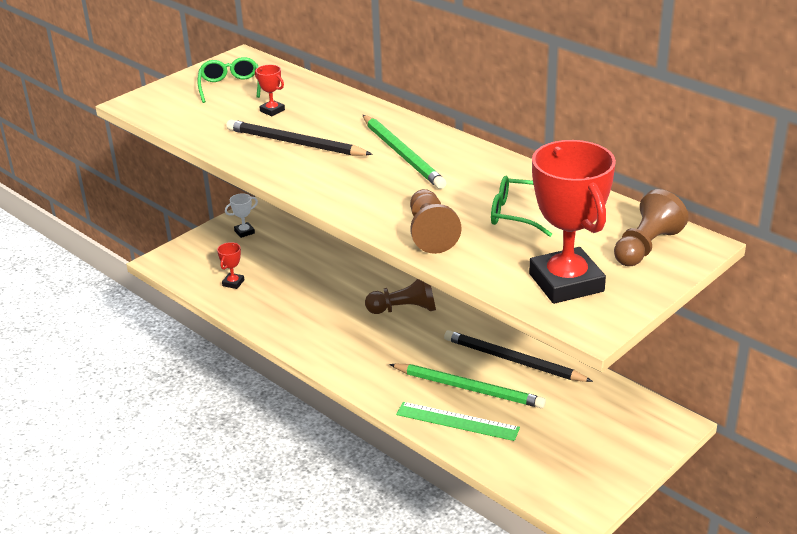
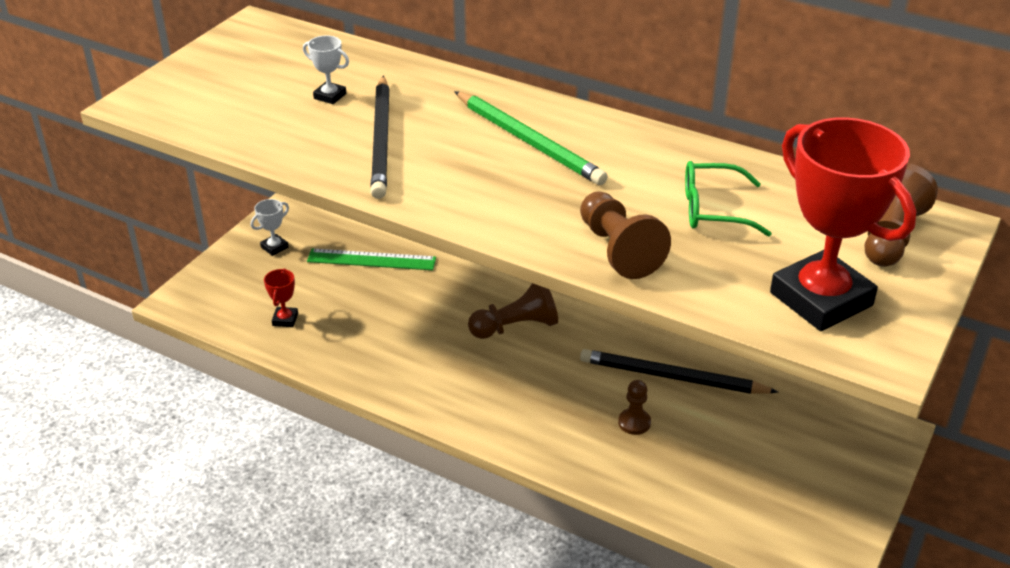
camera: 15 degrees left, 5 degrees up
green glasses [197,57,261,103] -> none
black pencil [226,120,373,156] -> black pencil turned 105 degrees counterclockwise [370,76,390,199]
red trophy [255,65,285,116] -> white trophy [303,35,349,104]
green pencil [389,364,546,408] -> brown pawn [618,380,651,435]
green ruler [396,402,520,441] -> green ruler moved to [307,248,436,270]

